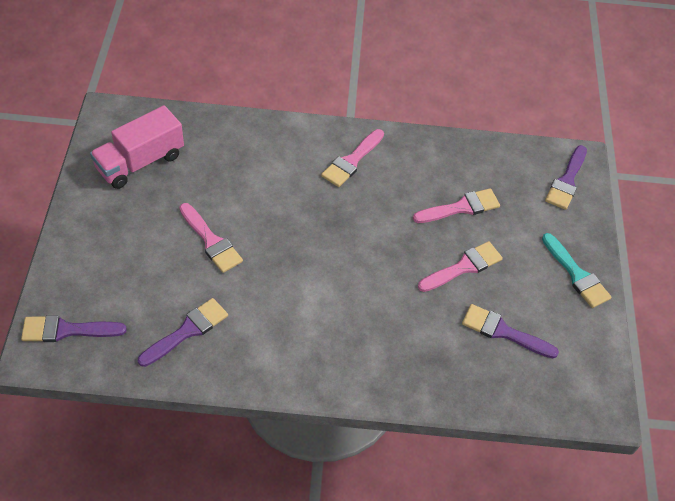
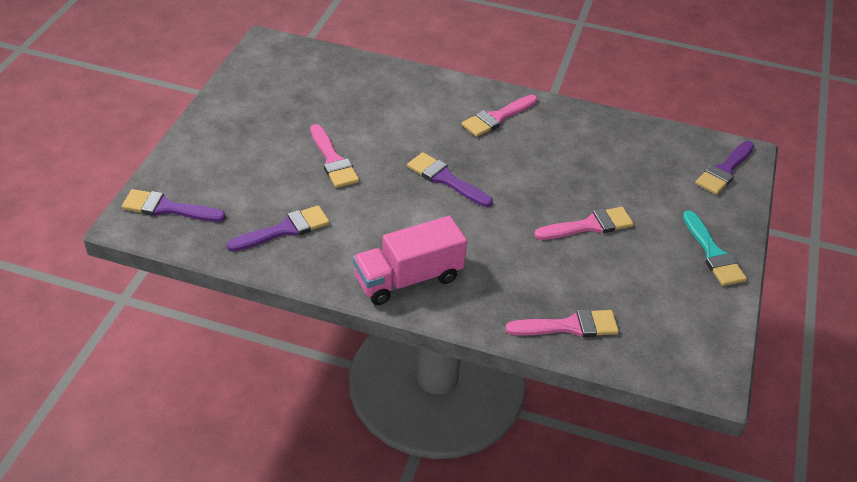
camera: 15 degrees right, 10 degrees down
pink truck [90,105,184,189] -> pink truck moved to [353,216,467,305]
pink brush [413,188,500,223] -> pink brush moved to [506,309,619,337]
purple brush [462,304,559,358] -> purple brush moved to [407,152,493,207]

